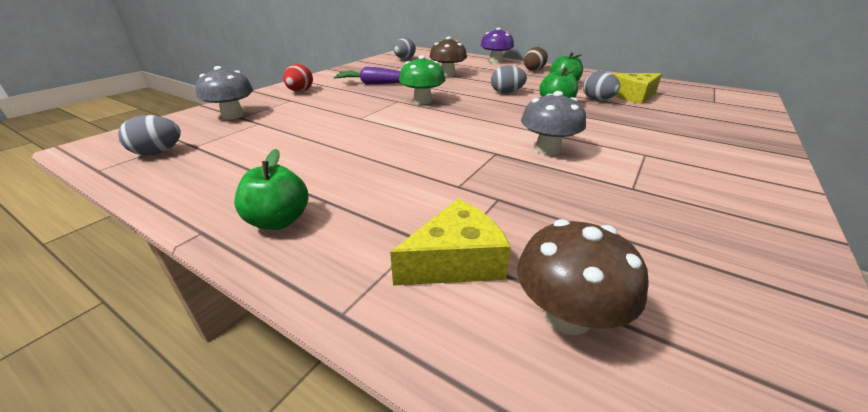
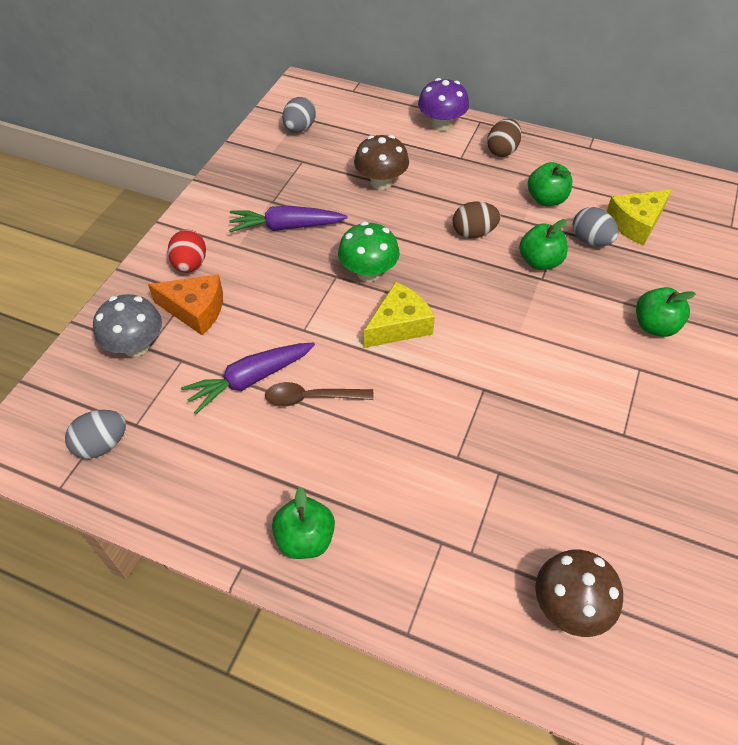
camera: 10 degrees left, 20 degrees up
yellow cheese [390,199,511,286] -> yellow cheese moved to [364,282,435,348]
grey egg [491,65,527,93] -> brown egg [453,202,501,238]
grey mushroom [521,91,586,155] -> none
none -> orange cheese [148,274,223,335]
none -> purple carrot [181,342,315,414]
none -> brown spoon [265,382,374,407]
none -> green apple [636,287,696,337]

